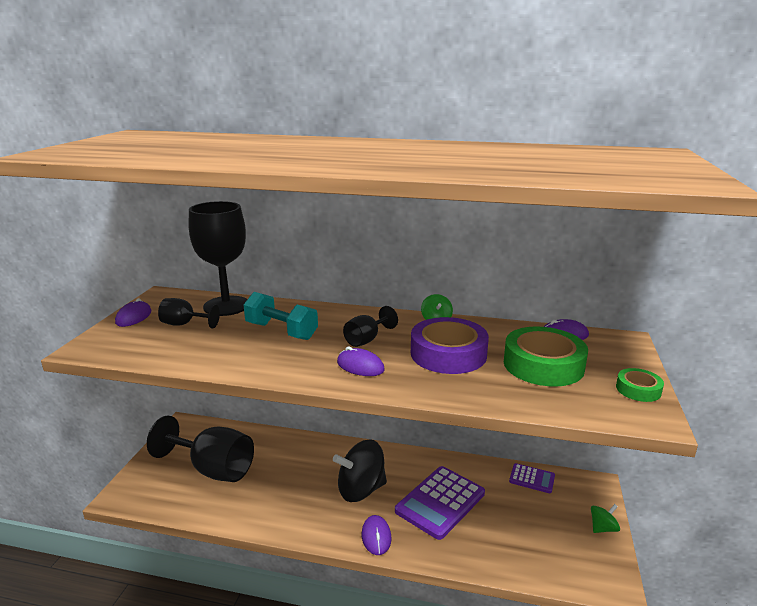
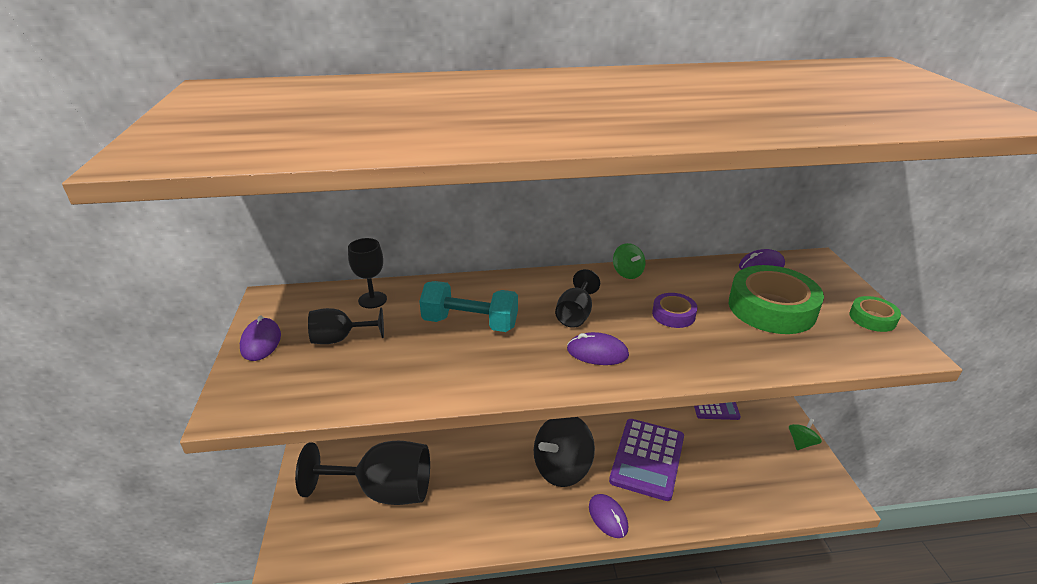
camera: 20 degrees left, 10 degrees up
black goblet [189,201,247,316] -> black goblet [348,238,387,308], size x0.49
purple tape [411,317,489,374] -> purple tape [652,293,697,328], size x0.50

